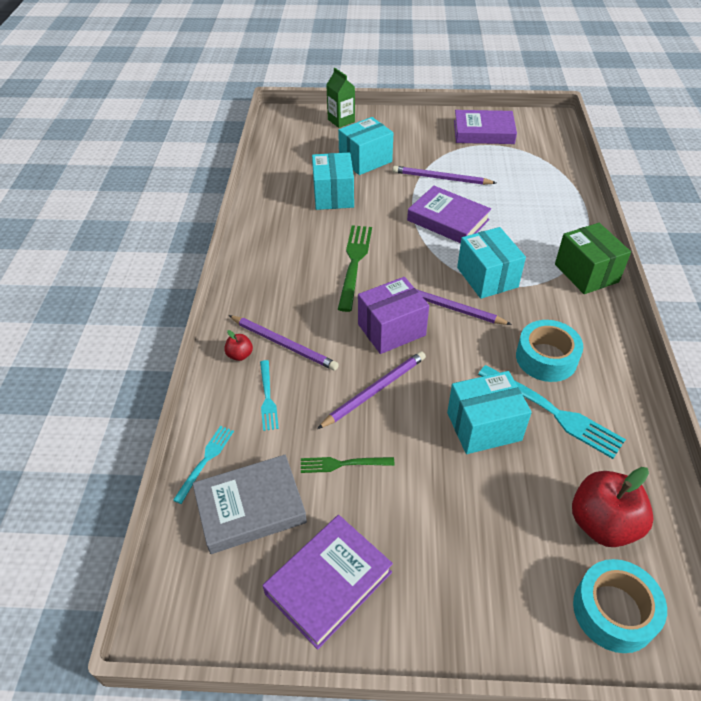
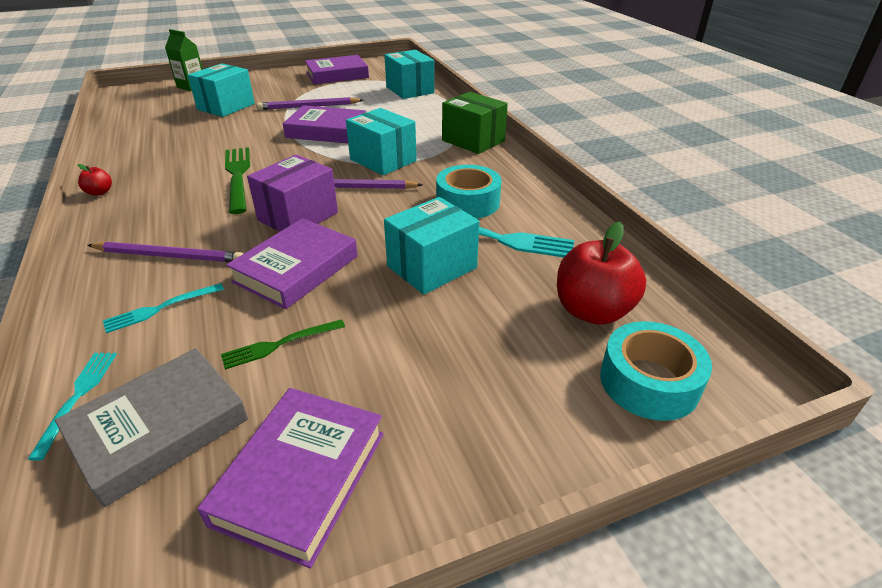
camera: 25 degrees left, 10 degrees down
red apple [224,330,253,361] -> red apple moved to [78,164,112,196]
turquoise fork [260,360,279,431] -> turquoise fork turned 90 degrees clockwise [103,283,224,333]
turquoise box [312,153,354,210] -> turquoise box moved to [384,50,434,99]
purple pencil [317,351,426,429] -> purple book [226,218,358,309]

